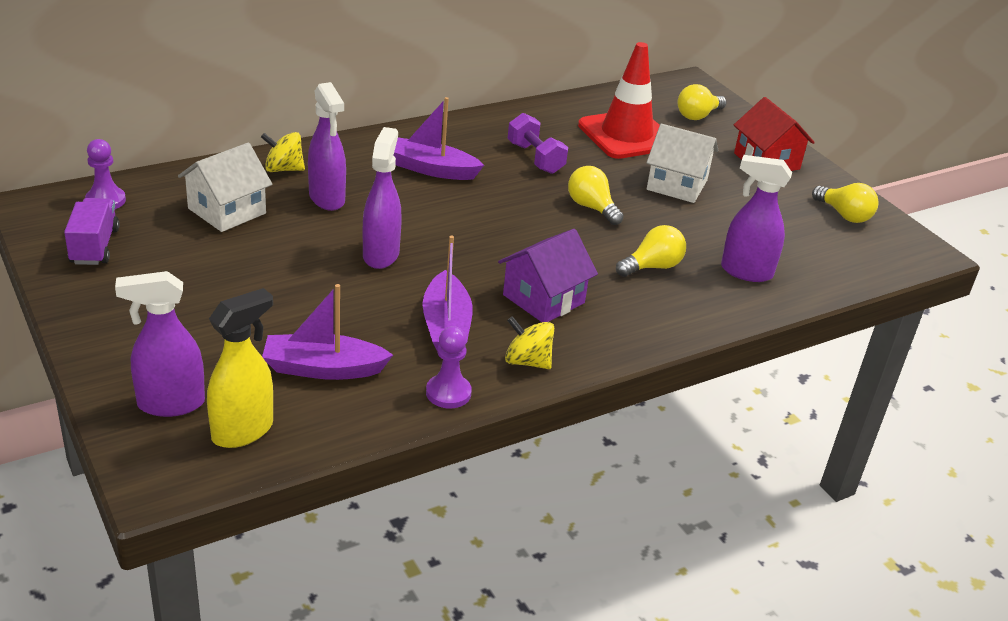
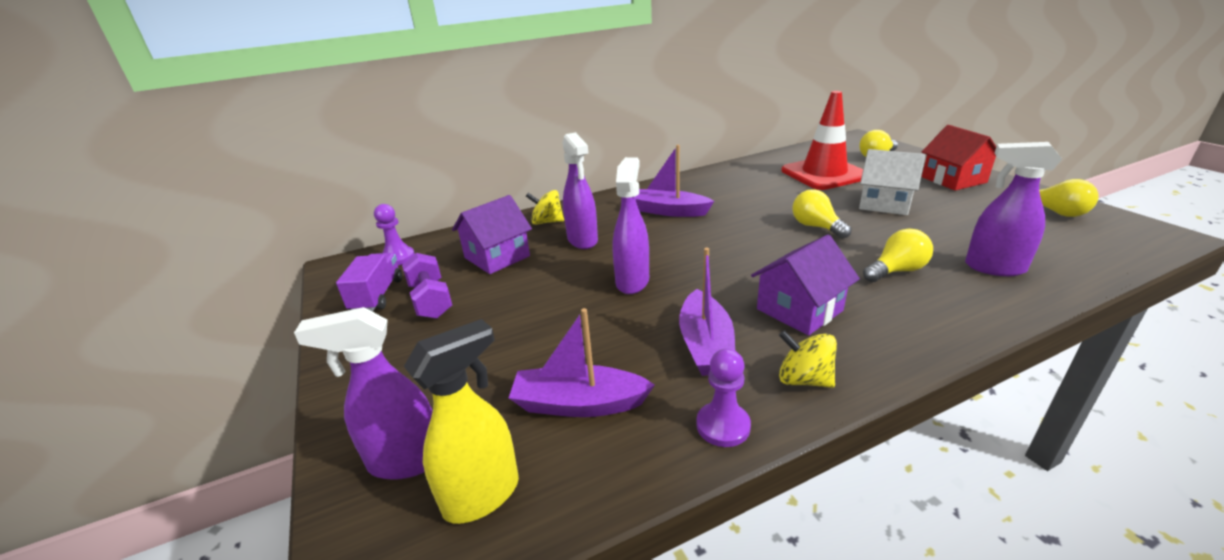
camera: 10 degrees right, 5 degrees down
white house [178,143,272,232] -> purple house [452,195,532,274]
purple dumbbell [508,113,568,174] -> purple dumbbell moved to [402,253,452,319]

